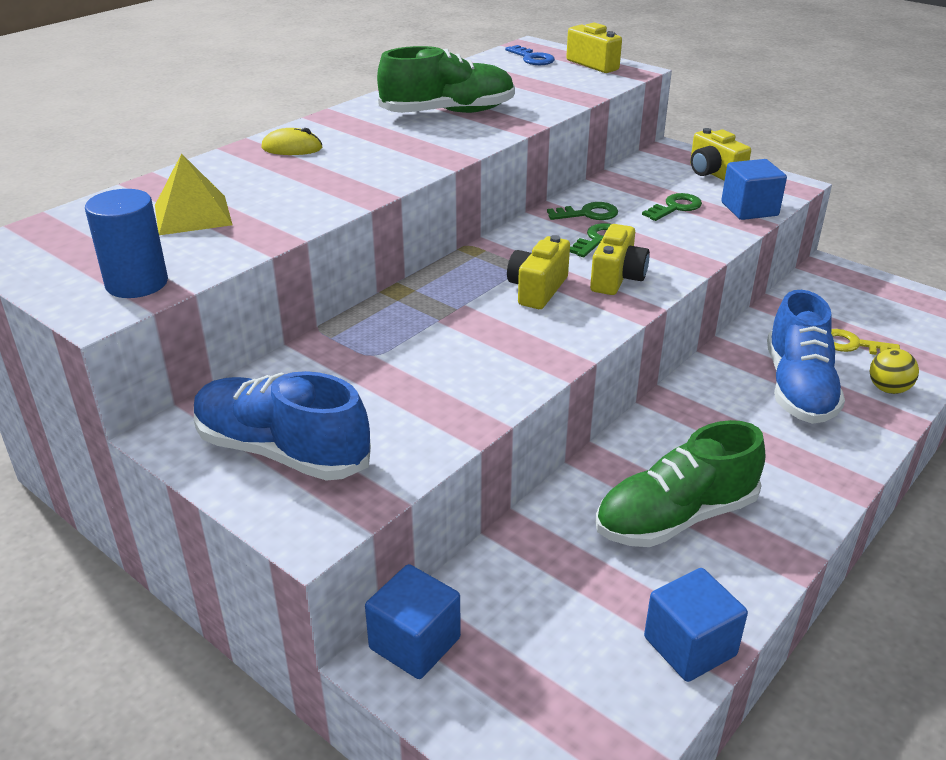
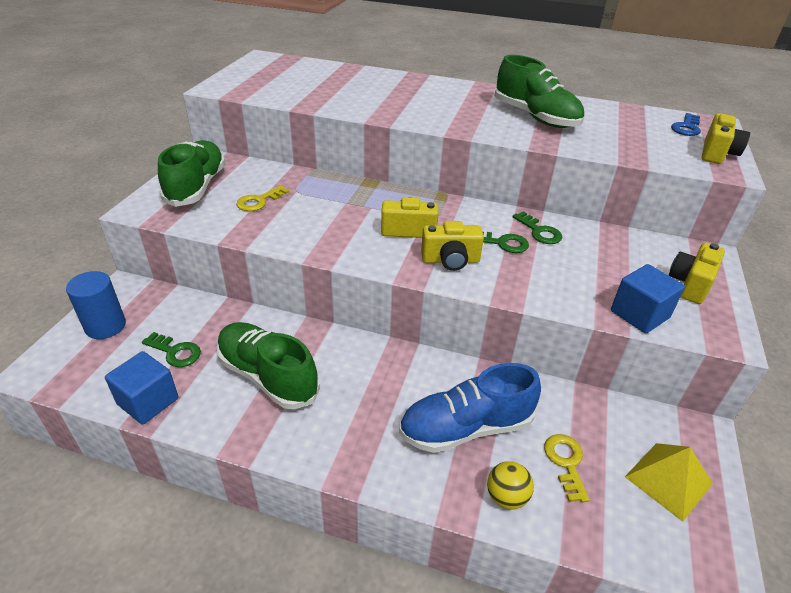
camera: 65 degrees right, 5 degrees up
blue cylinder [85,189,168,298] -> blue cylinder moved to [66,271,126,339]
yellow pyramid [155,153,233,235] -> yellow pyramid moved to [625,443,713,522]
blue shoe [194,371,371,481] -> green shoe [158,140,225,207]
yellow mouse [262,128,323,155] -> none
blue cube [365,564,461,679] -> none
green key [642,193,702,221] -> green key moved to [142,332,201,367]
none -> yellow key [236,185,289,211]

